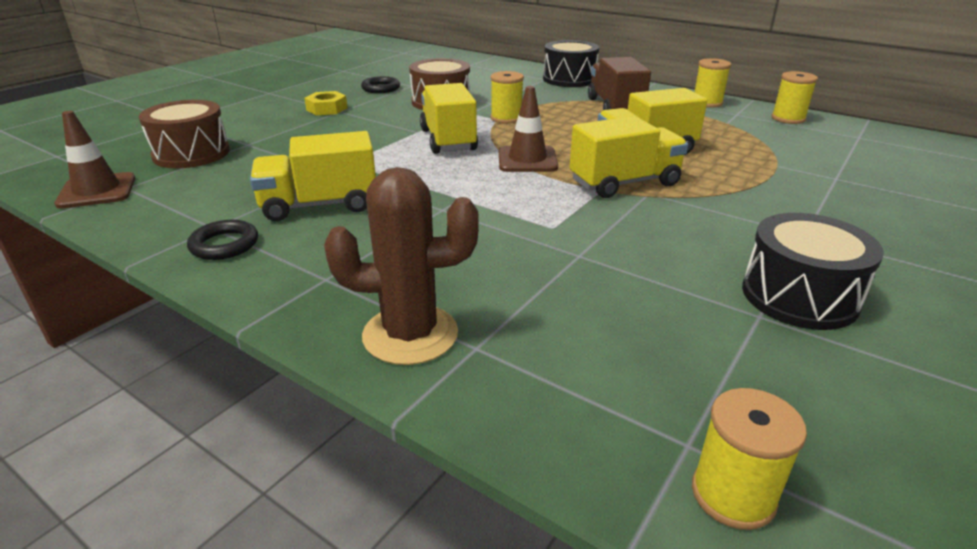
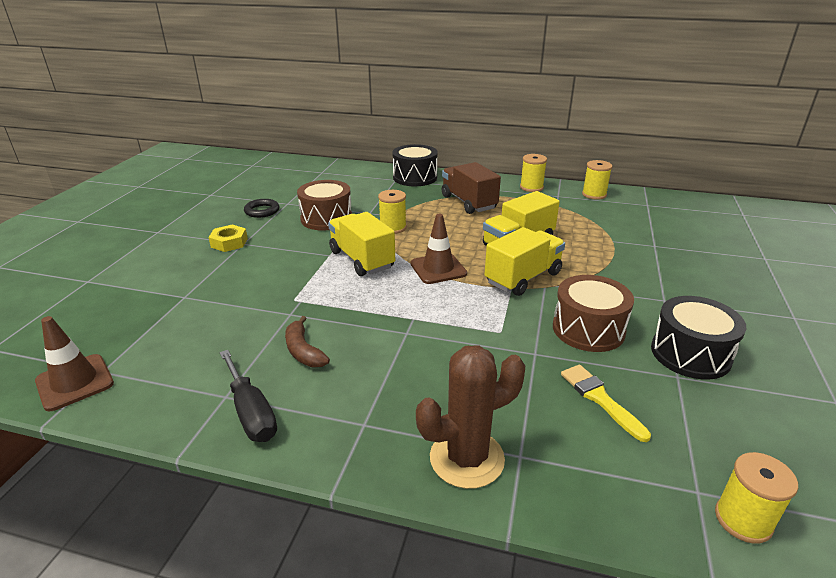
camera: 20 degrees left, 0 degrees up
brown drum [139,100,230,168] -> brown drum moved to [553,275,634,352]
black ring [187,220,258,260] -> black screwdriver [219,350,277,442]
yellow truck [250,131,376,221] -> brown banana [285,316,330,367]
none -> yellow brush [561,365,651,442]

